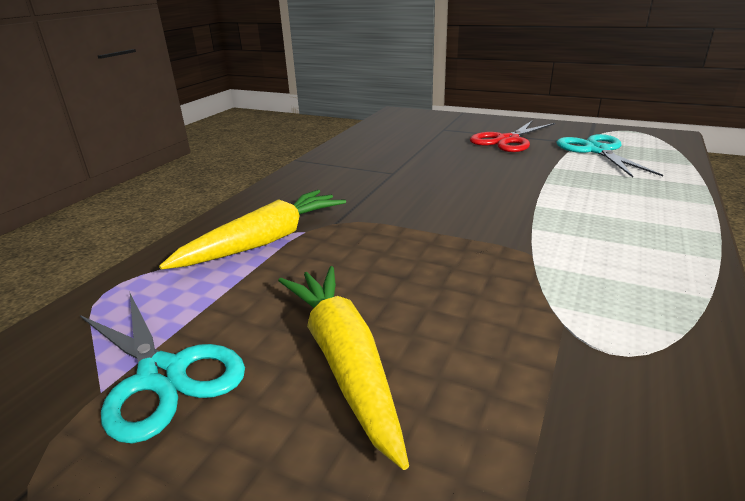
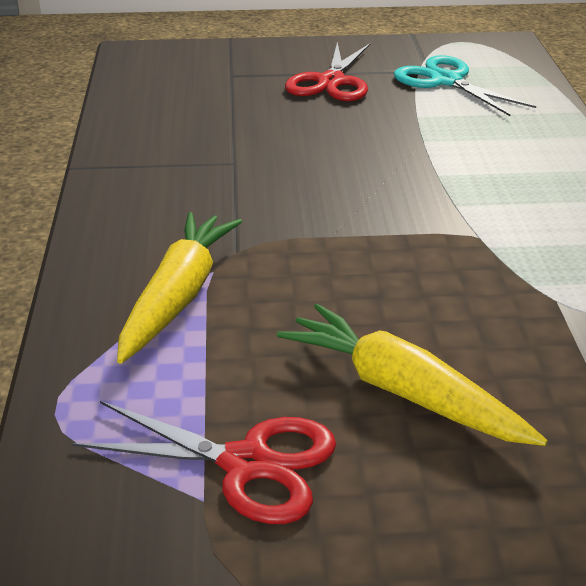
camera: 30 degrees left, 5 degrees up
turquoise scissors [80,294,245,444] -> red scissors [71,401,336,524]

